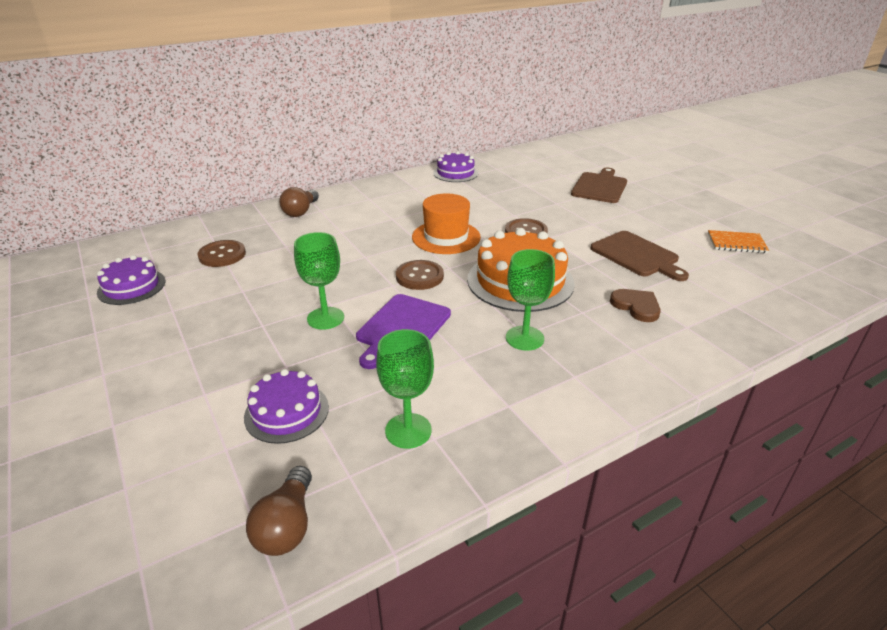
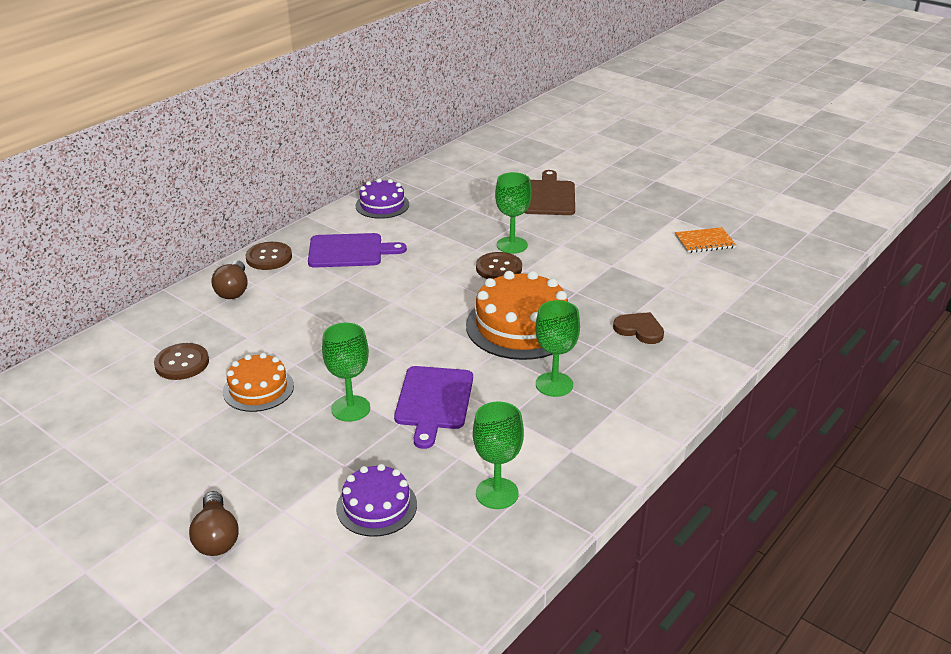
camera: 20 degrees left, 0 degrees up
purple cake [97,255,165,305] -> none
brown light bulb [246,466,312,556] -> brown light bulb moved to [189,491,239,556]
brown button [396,260,444,290] -> brown button moved to [246,242,292,270]
orange hat [412,193,481,254] -> none
brown cutting board [590,231,689,281] -> none
none -> orange cake [223,353,294,412]
none -> purple cutting board [308,233,407,268]
none -> green goblet [495,172,532,254]

